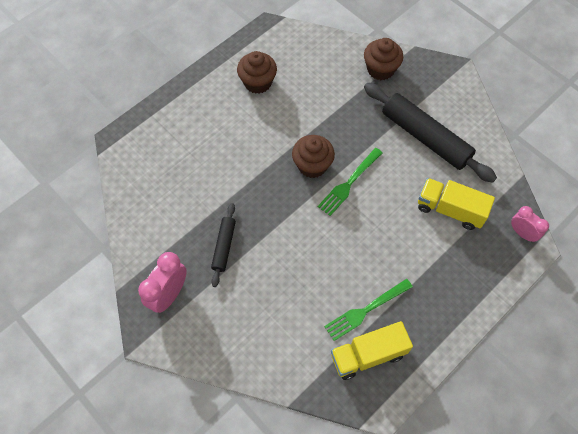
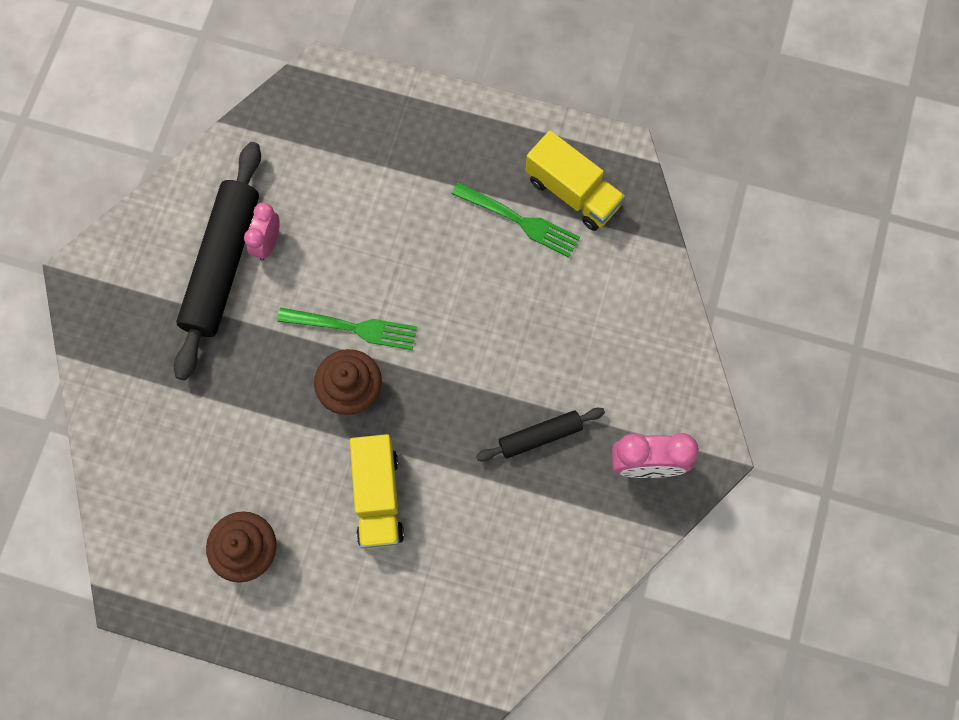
camera: 120 degrees left, 10 degrees up
brown cupcake [364,38,403,80] -> none
yellow truck [418,178,495,230] -> yellow truck moved to [350,434,404,549]
pink clock [511,206,549,242] -> pink clock moved to [244,203,279,261]

